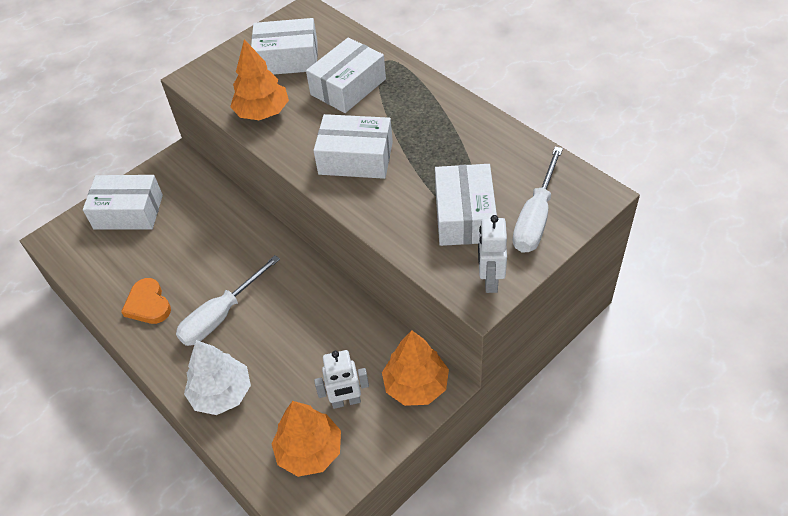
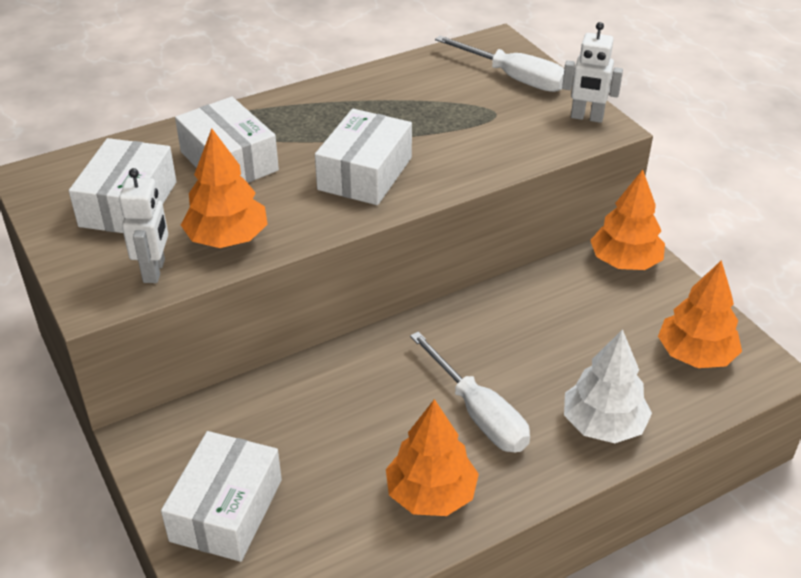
camera: 80 degrees left, 10 degrees down
orange heart [121,278,171,324] -> orange tree [386,399,479,516]
white robot [314,350,369,409] -> white robot moved to [119,168,168,283]
white box [435,164,497,246] -> none

